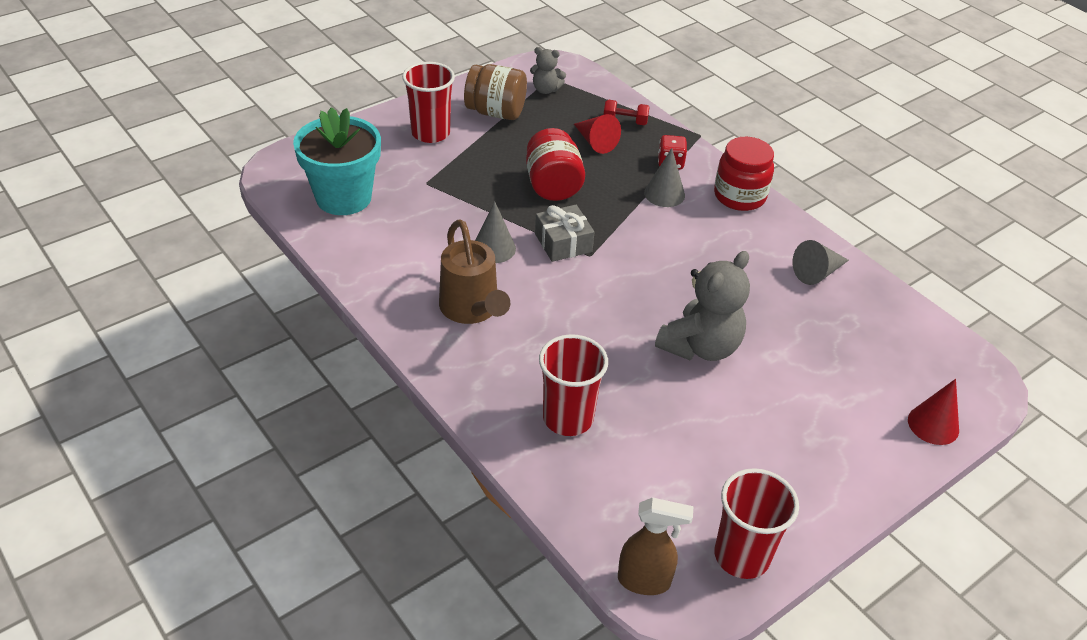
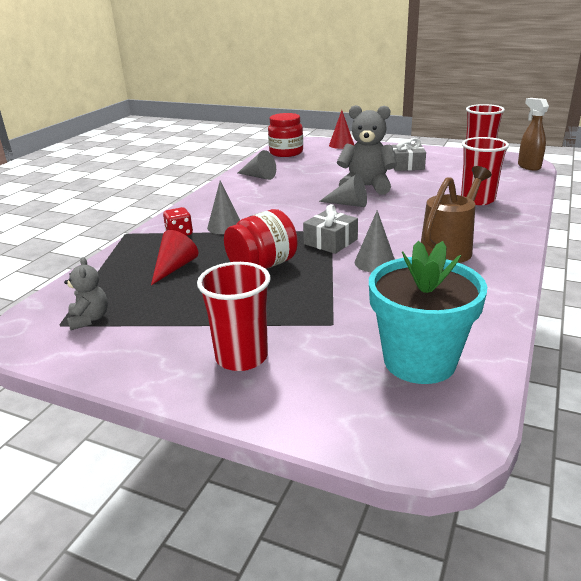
camera: 115 degrees left, 15 degrees down
brown jar [464,64,527,120] -> none
red dumbbell [603,100,650,125] -> none
red jar [714,137,774,211] -> red jar moved to [268,113,303,157]
none -> grey cone [319,174,367,207]
none -> grey gift [392,138,426,171]

